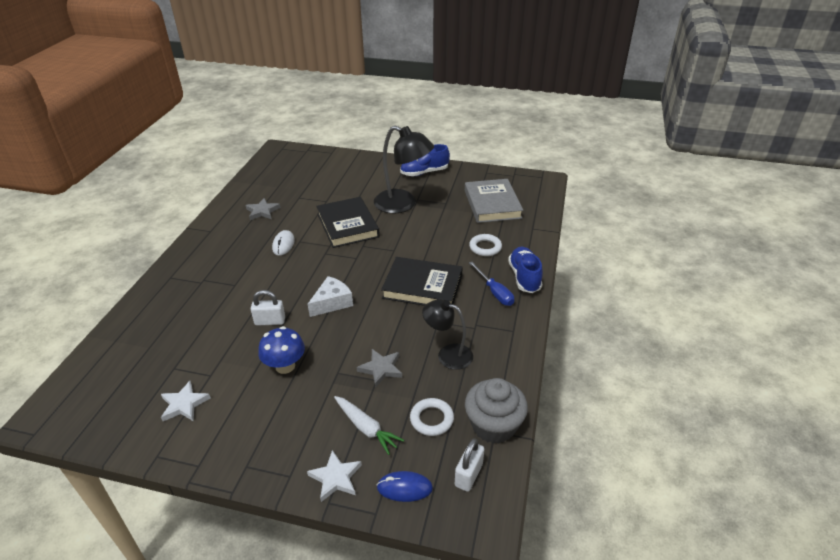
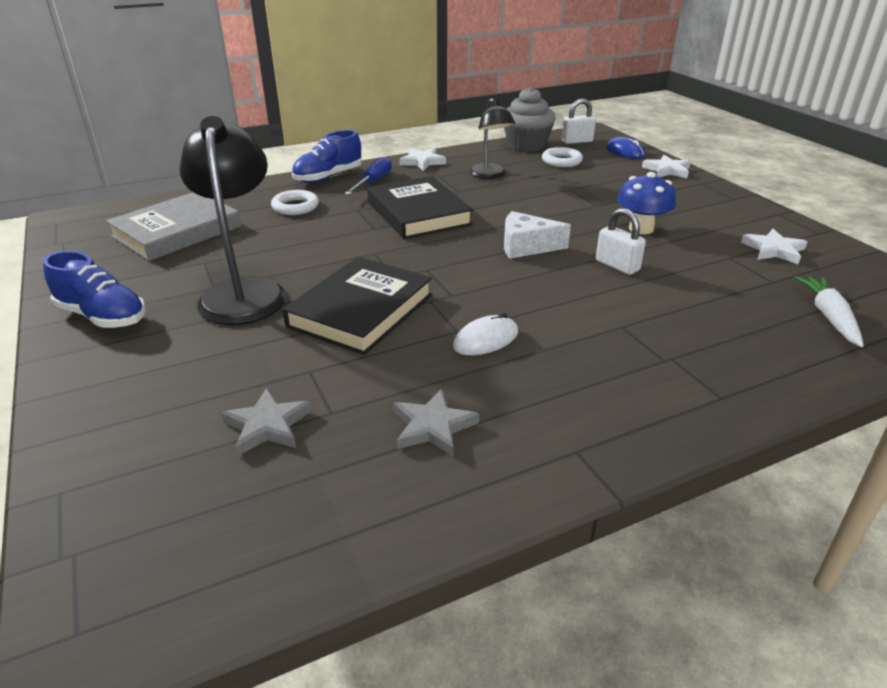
camera: 130 degrees left, 5 degrees down
white carrot [334,396,404,455] -> white carrot moved to [795,276,864,347]
grey star [356,349,402,387] -> grey star moved to [221,388,312,456]
none -> white star [399,148,446,171]

